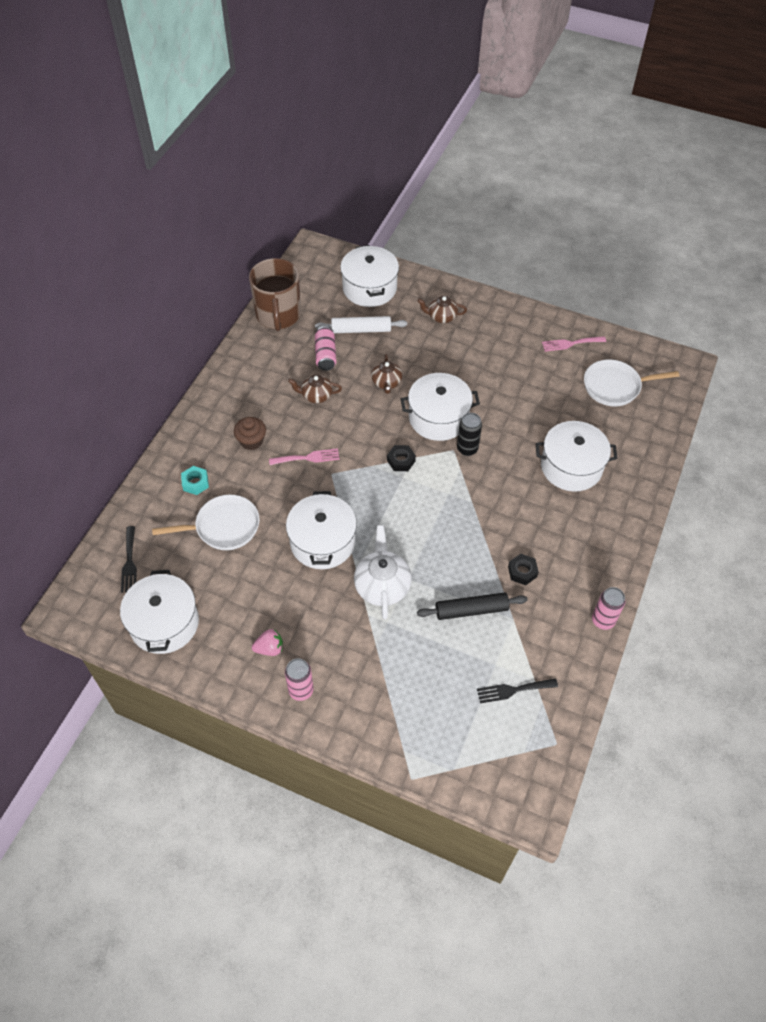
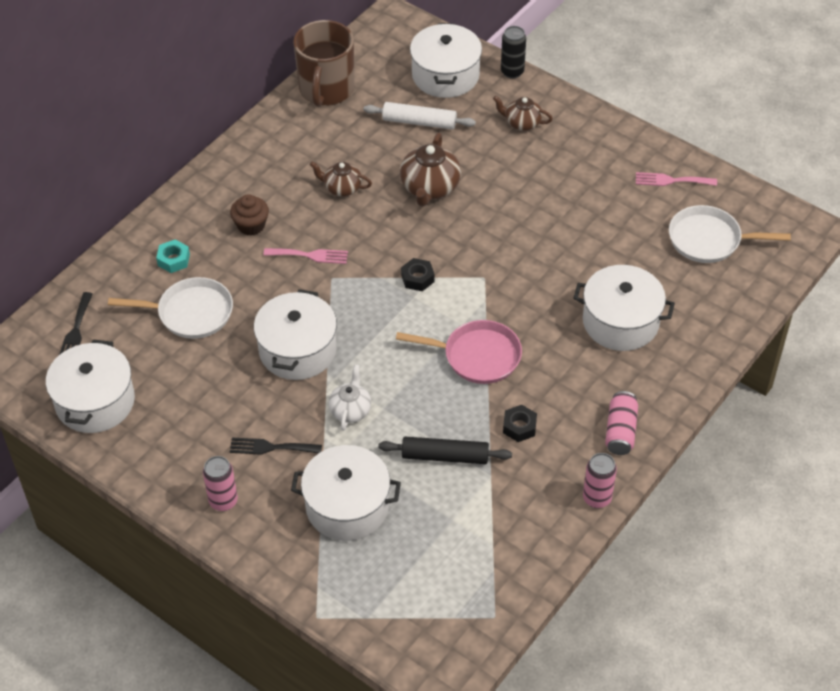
camera: 15 degrees right, 5 degrees down
pink strawberry [252,629,283,656] -> none
pink can [315,326,336,371] -> pink can moved to [605,391,638,455]
white teapot [354,525,412,619] -> white teapot [328,364,371,431], size x0.63
brown teapot [371,354,403,394] -> brown teapot [400,133,461,206], size x1.59
white pot [401,373,480,441] -> white pot moved to [291,445,401,541]
black can [457,413,482,456] -> black can moved to [501,26,526,78]
black fork [477,678,558,703] -> black fork moved to [230,438,322,455]
none -> pink pan [396,320,522,384]

